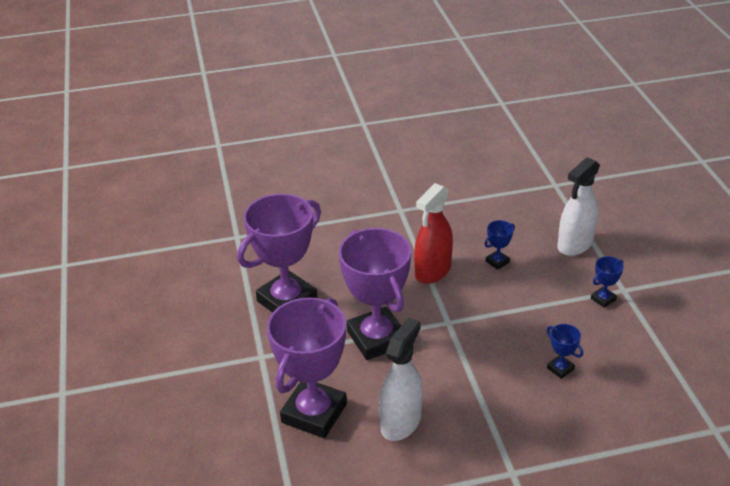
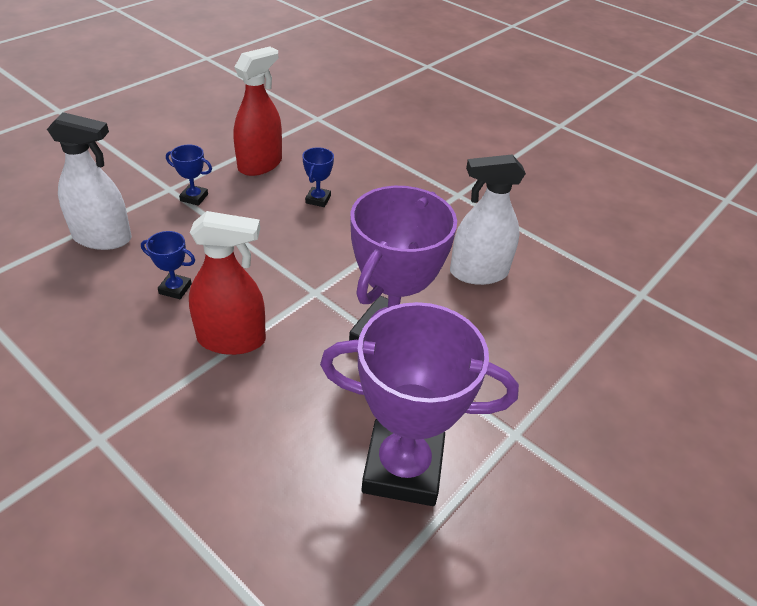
camera: 130 degrees left, 5 degrees up
purple trophy [267,297,347,438] -> none
none -> red spray bottle [234,46,282,176]

